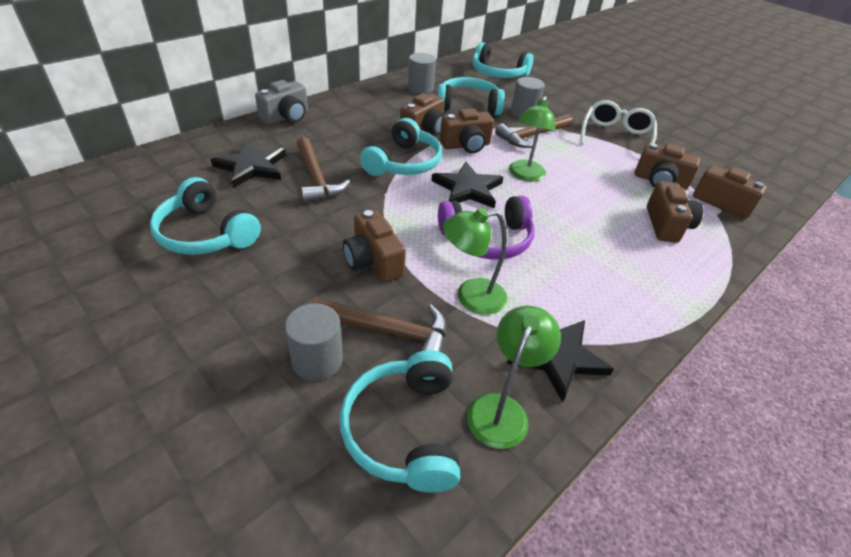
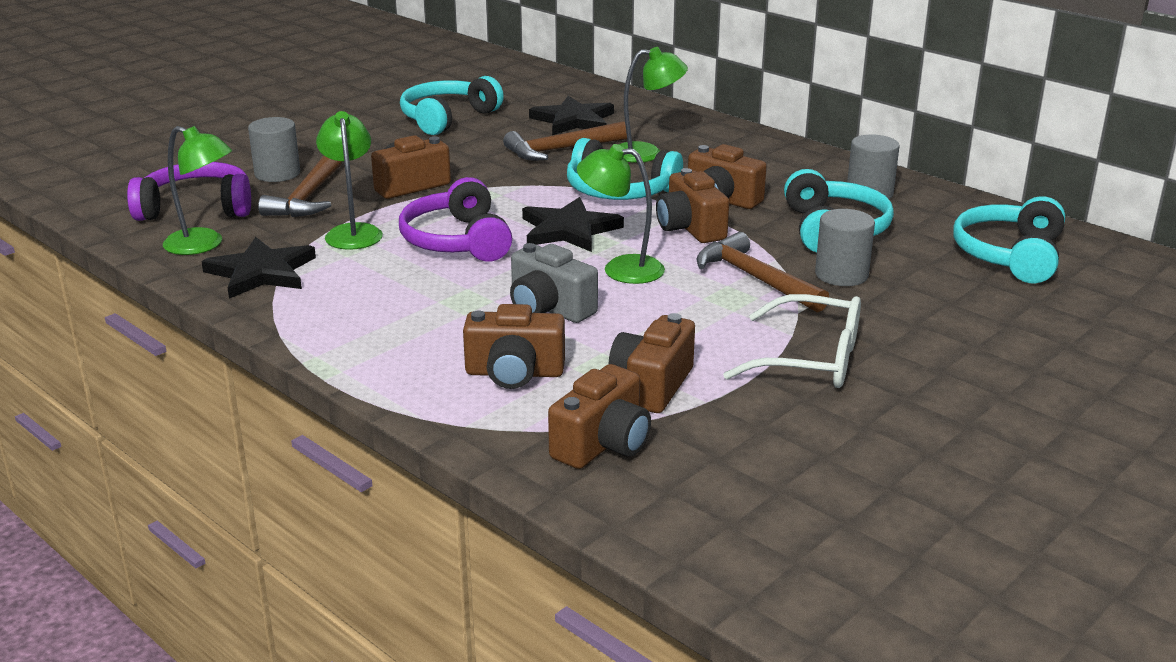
camera: 90 degrees right, 15 degrees down
grey camera [255,80,308,125] -> grey camera moved to [510,243,598,323]
turquoise headphones [340,350,460,493] -> purple headphones [127,162,251,221]
none -> green lamp [618,47,688,163]

